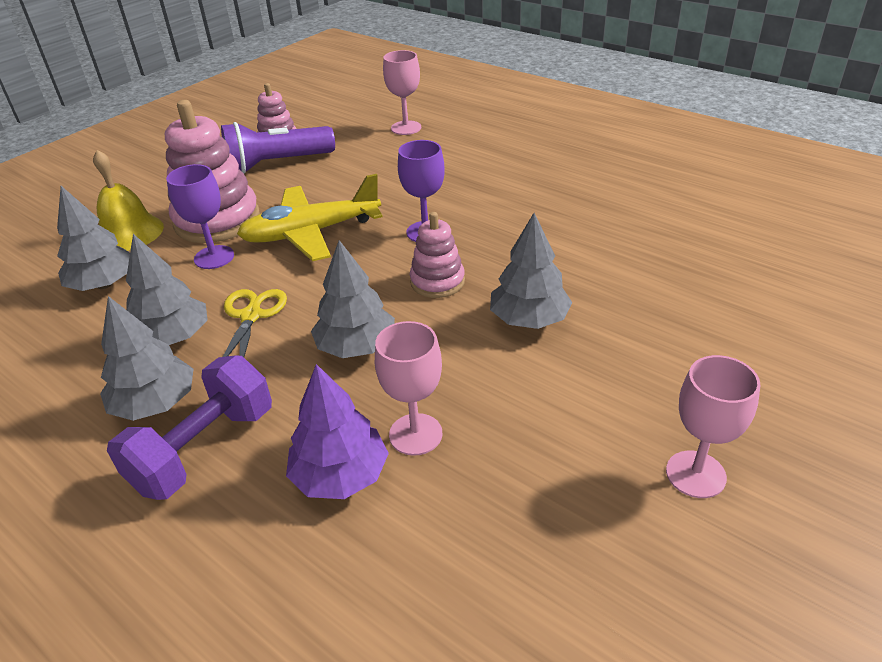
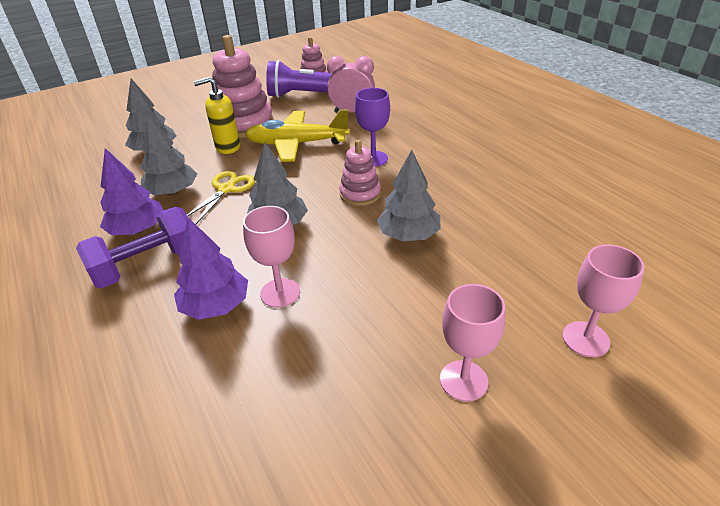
camera: 20 degrees right, 0 degrees up
yellow bell [93,150,164,251] -> none
grey tree [100,296,193,421] -> purple tree [100,148,164,235]
purple goblet [166,164,234,269] -> yellow soap dispenser [193,77,240,154]
pink goblet [383,50,421,135] -> pink goblet moved to [563,245,645,357]
none -> pink clock [327,56,375,113]

